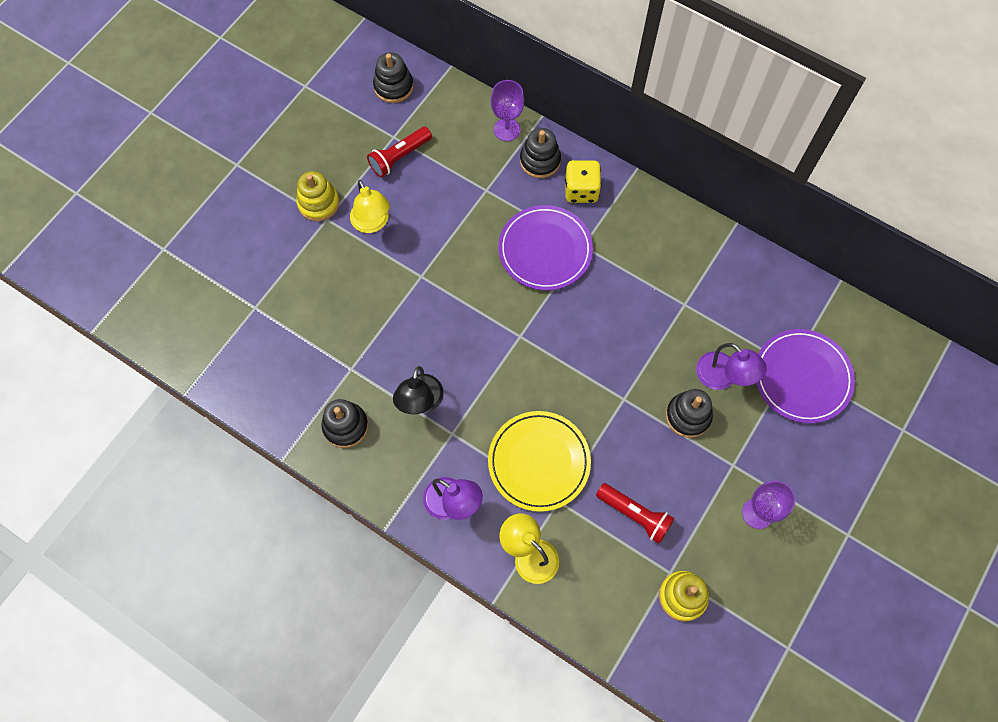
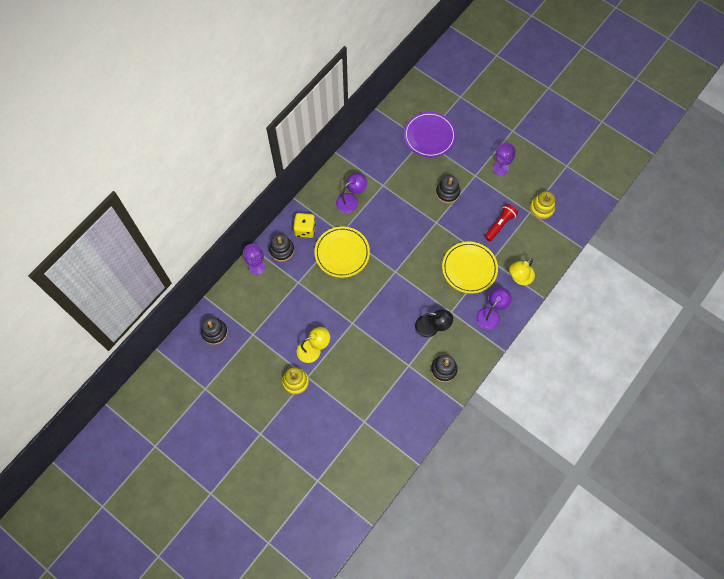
camera: 85 degrees left, 0 degrees up
red flashlight [367,127,432,177] -> none
purple plate [498,205,593,291] -> yellow plate [314,226,370,278]
purple lamp [696,343,767,390] -> purple lamp moved to [336,173,367,213]

